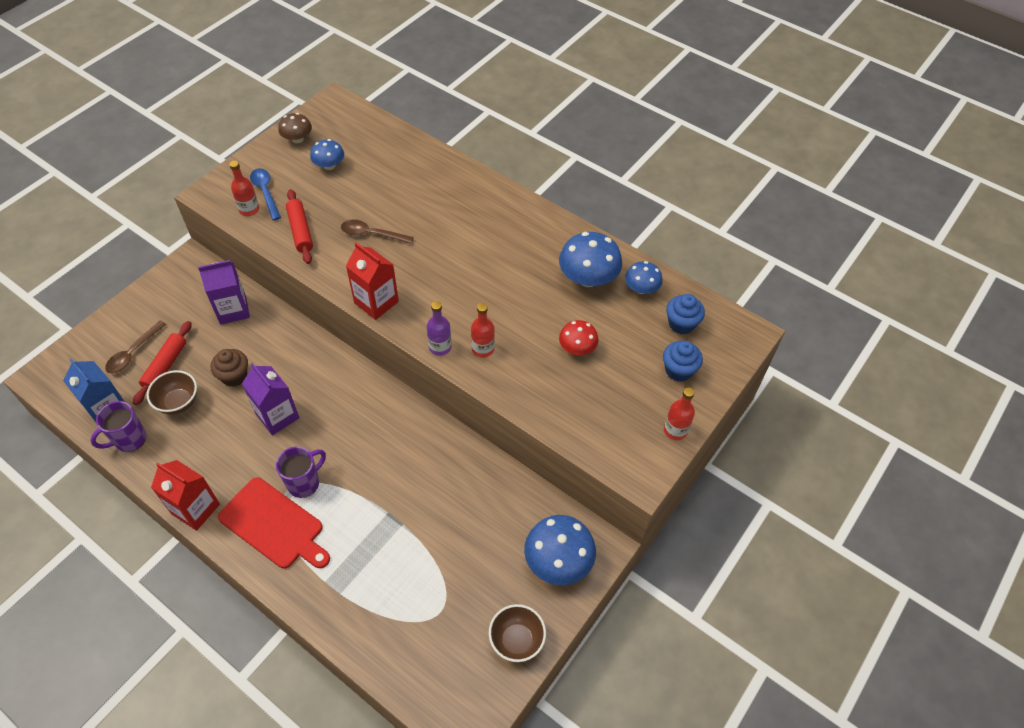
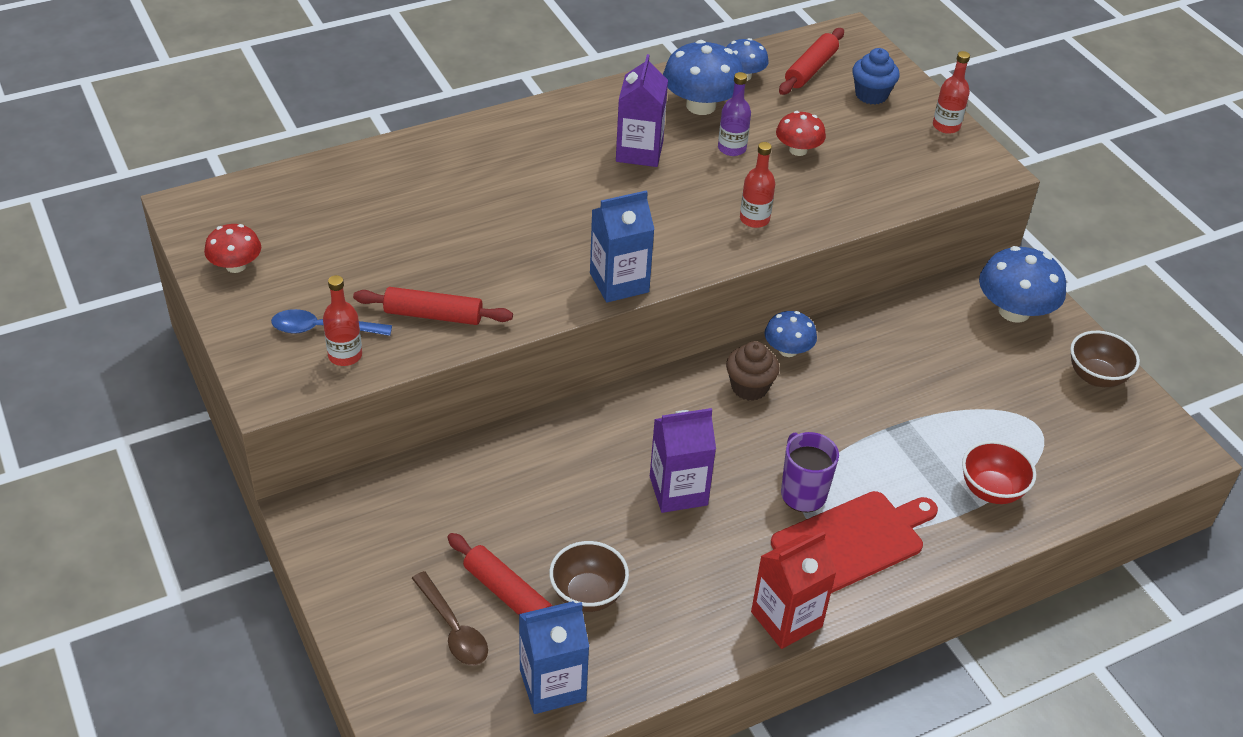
camera: 65 degrees left, 10 degrees down
purple mug [90,401,146,452] -> none
purple carton [198,260,250,325] -> purple carton moved to [616,54,668,167]
brown cupcake [211,349,248,387] -> brown cupcake moved to [726,341,780,401]
brown mushroom [278,113,312,143] -> red mushroom [204,224,261,273]
blue mushroom [310,139,344,170] -> blue mushroom moved to [764,311,817,357]
brown spoon [341,220,414,244] -> none
red carton [346,242,399,320] -> blue carton [590,190,655,303]
purple bottle [427,301,452,356] -> purple bottle moved to [718,72,751,156]
blue cupcake [666,294,705,335] -> red rolling pin [779,28,844,95]
none -> red bowl [962,441,1036,504]

